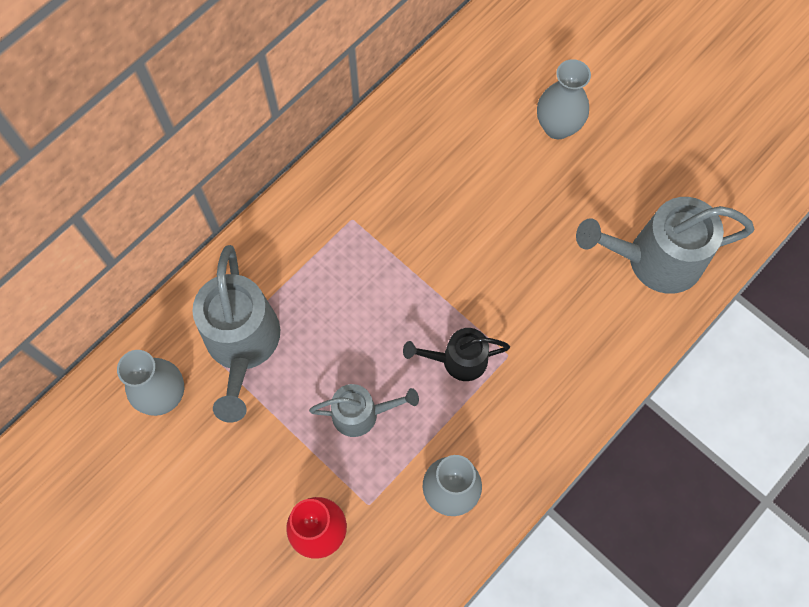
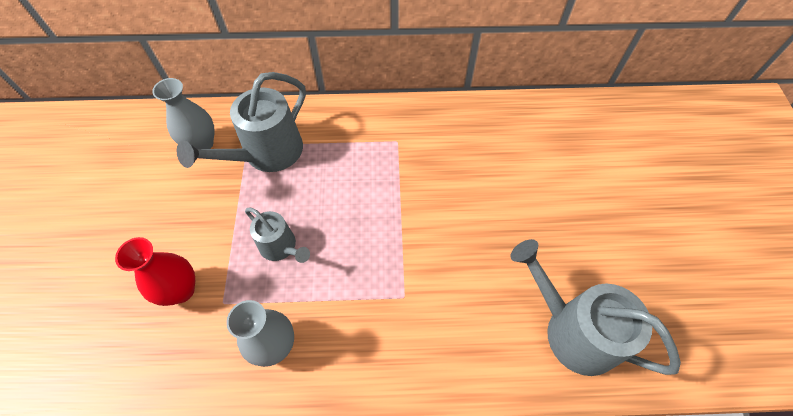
camera: 45 degrees right, 10 degrees down
black watering can [403,328,510,381] -> none
grey vase [537,59,591,139] -> none

